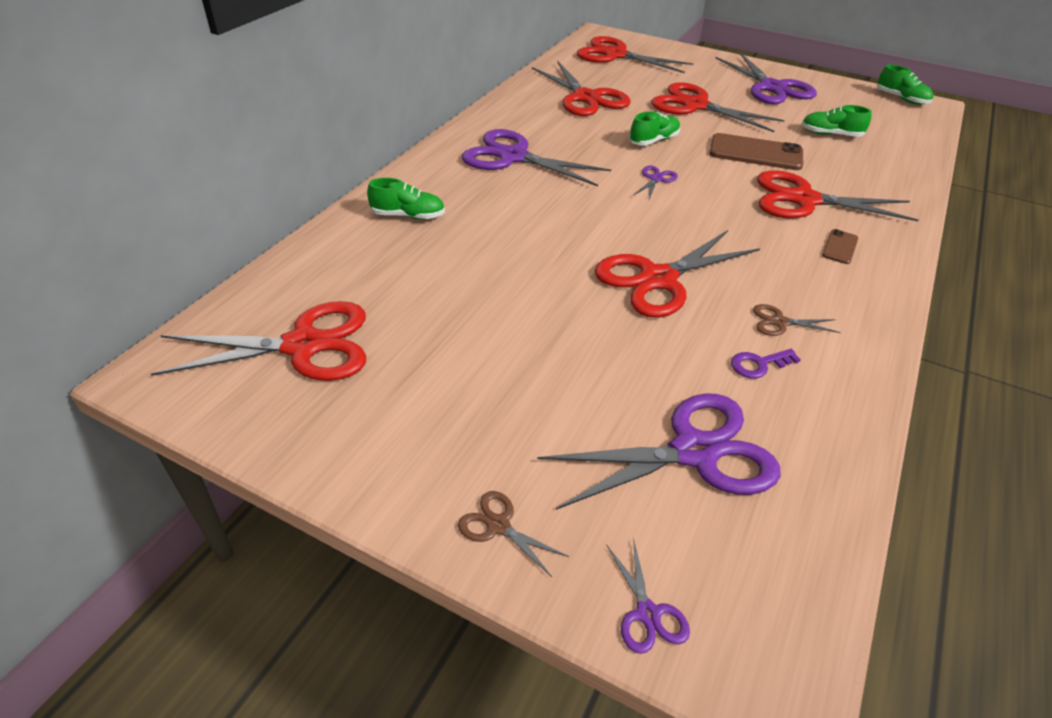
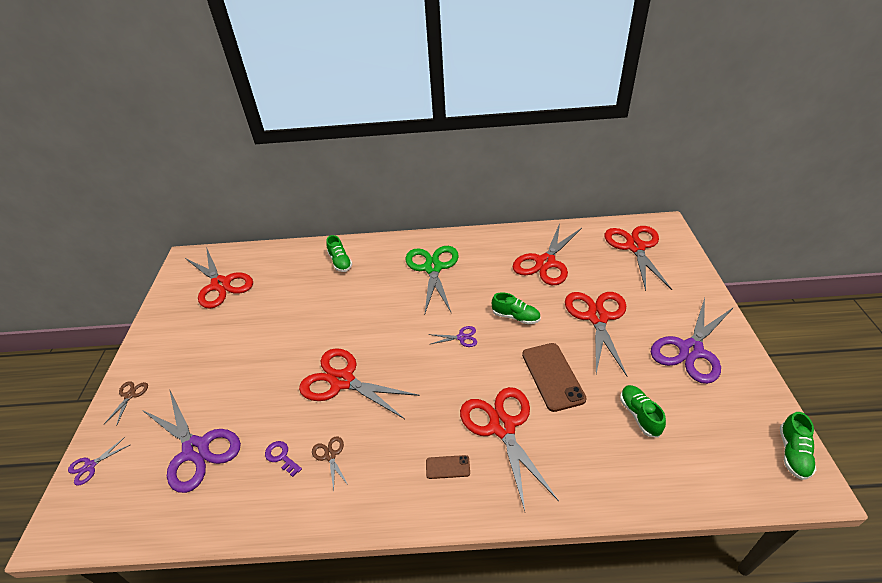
camera: 65 degrees right, 0 degrees up
purple scissors [462,129,611,186] -> green scissors [406,246,459,314]

